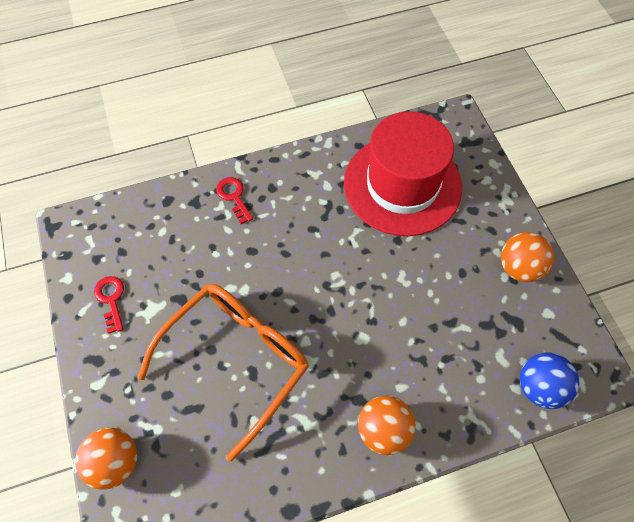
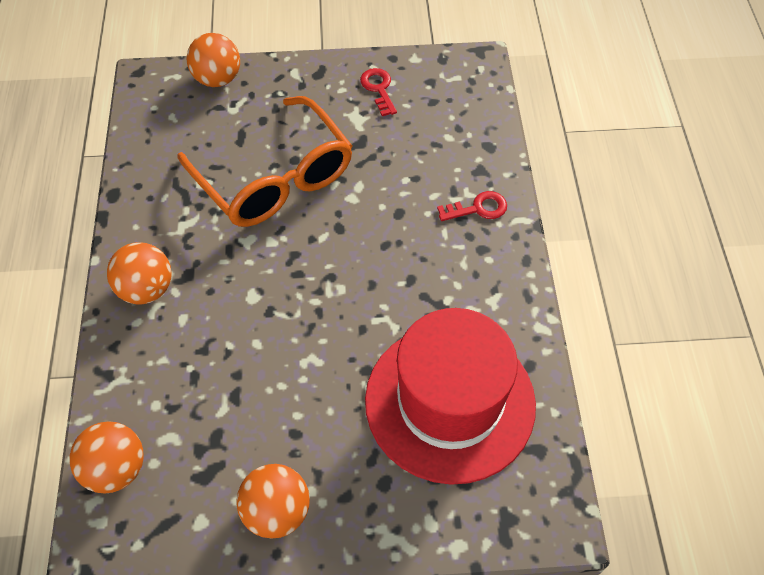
camera: 105 degrees right, 5 degrees down
red key [94,276,124,334] -> red key turned 105 degrees counterclockwise [360,68,397,116]
blue ball [520,352,579,409] -> orange ball [70,422,144,494]

